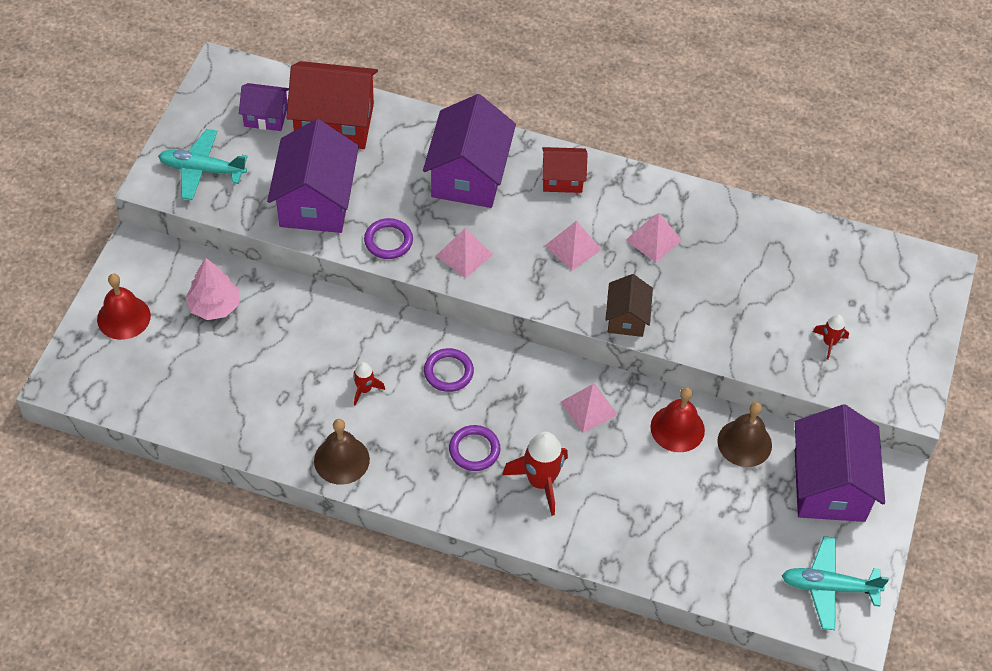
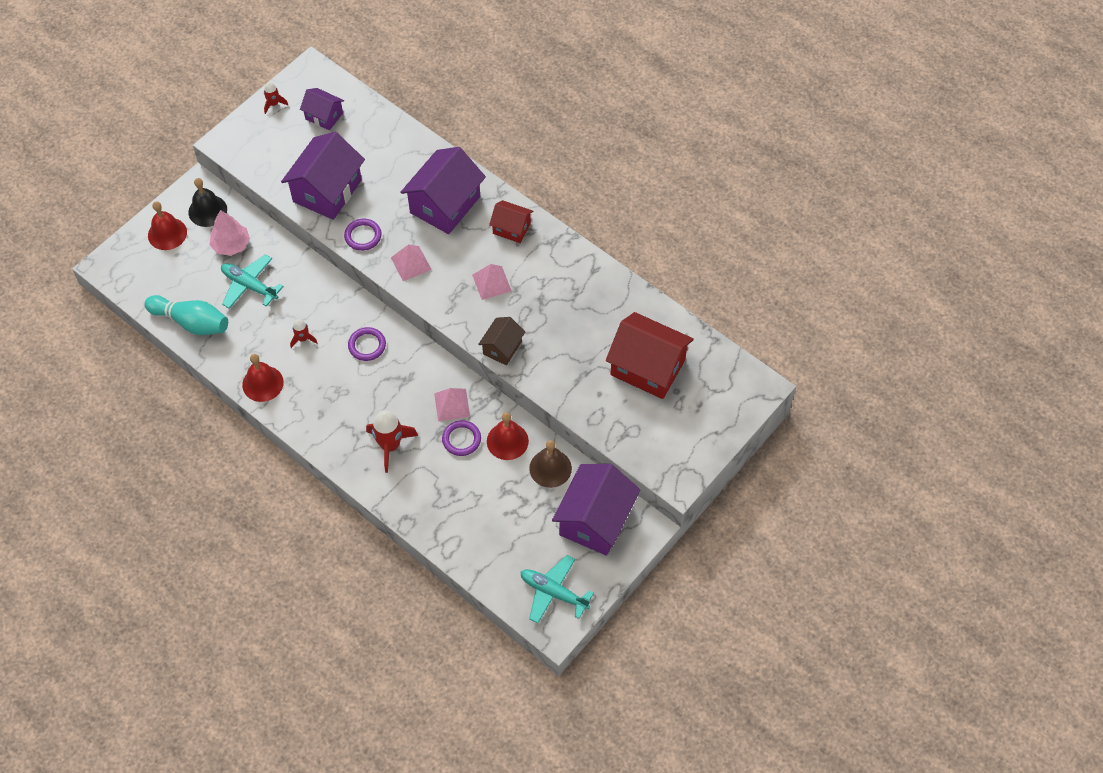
camera: 25 degrees right, 5 degrees up
turquoise plane [158,129,248,200] -> turquoise plane moved to [221,254,284,309]
red house [287,61,378,149] -> red house moved to [606,312,694,399]
brown bell [314,419,370,485] -> red bell [242,354,284,402]
purple ring [449,425,500,471] -> purple ring moved to [442,420,481,456]
pink pyramid [626,213,682,263] -> none
red rocket [813,314,849,360] -> red rocket moved to [264,82,288,114]
none -> turquoise bowling pin [145,295,228,335]
none -> black bell [188,178,227,227]

